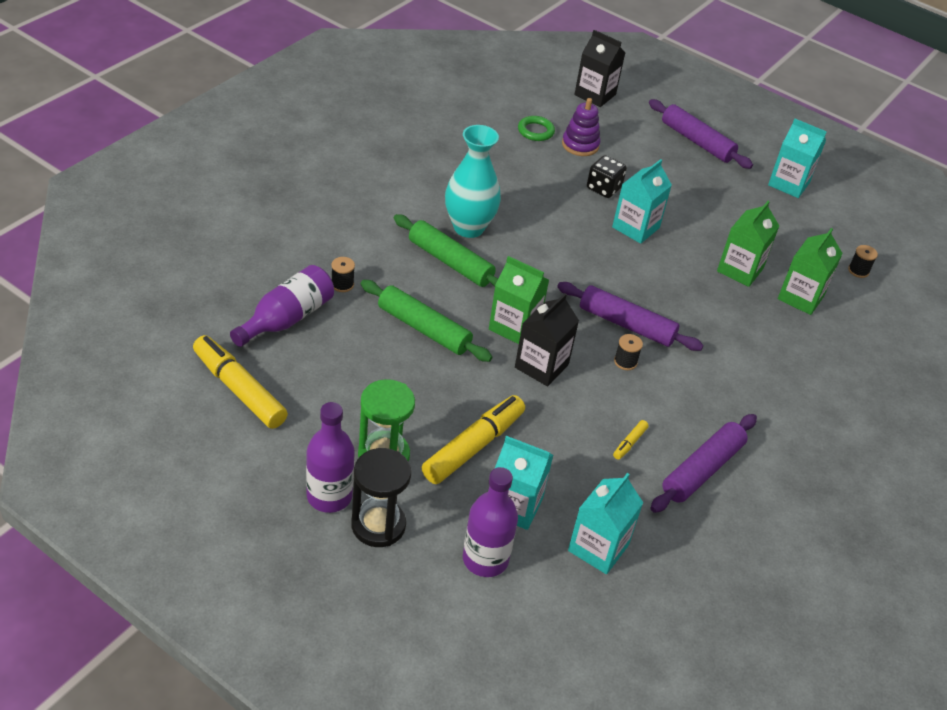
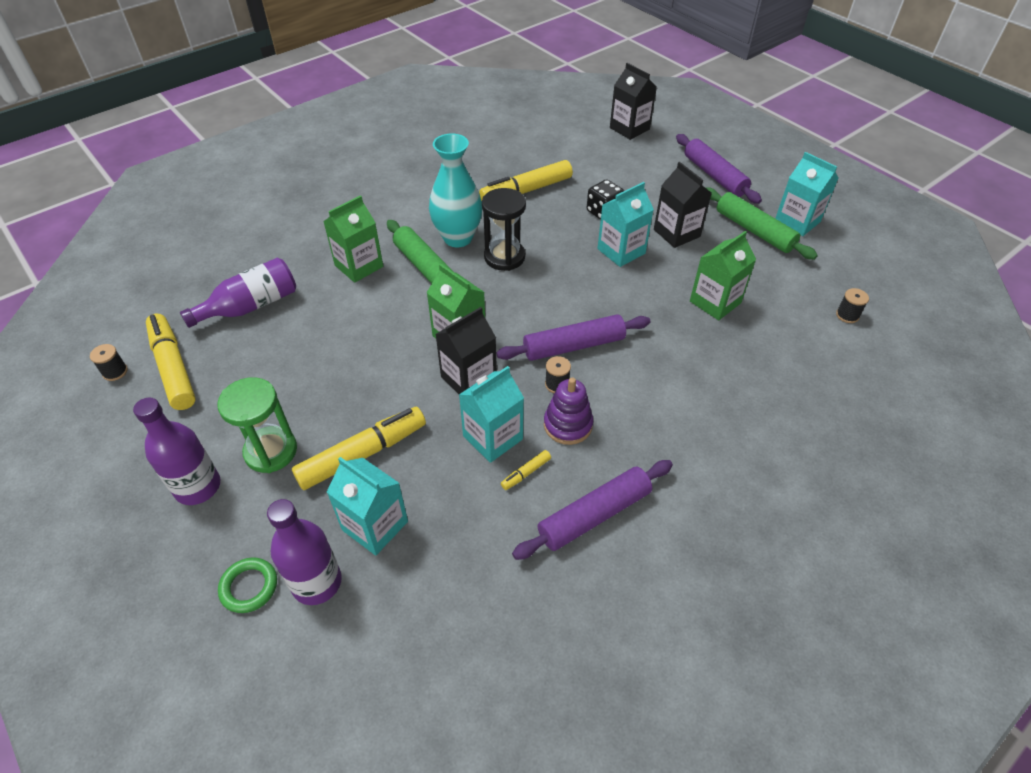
camera: 20 degrees right, 5 degrees up
black spool [331,257,355,292] -> black spool moved to [90,344,128,381]
black hourglass [351,448,411,547] -> black hourglass moved to [482,188,526,271]
green rolling pin [361,280,492,362] -> green rolling pin moved to [705,187,818,260]
green ring [518,116,555,141] -> green ring moved to [218,557,277,613]
purple rolling pin [557,282,704,351] -> purple rolling pin turned 60 degrees counterclockwise [496,314,650,361]
purple stacking toy [562,98,600,156] -> purple stacking toy moved to [544,377,593,445]
turquoise carton [568,473,643,574] -> turquoise carton moved to [459,366,524,463]
green carton [778,228,843,315] -> green carton moved to [323,195,383,283]
none -> yellow marker [479,160,573,201]
none -> black carton [654,162,712,248]

